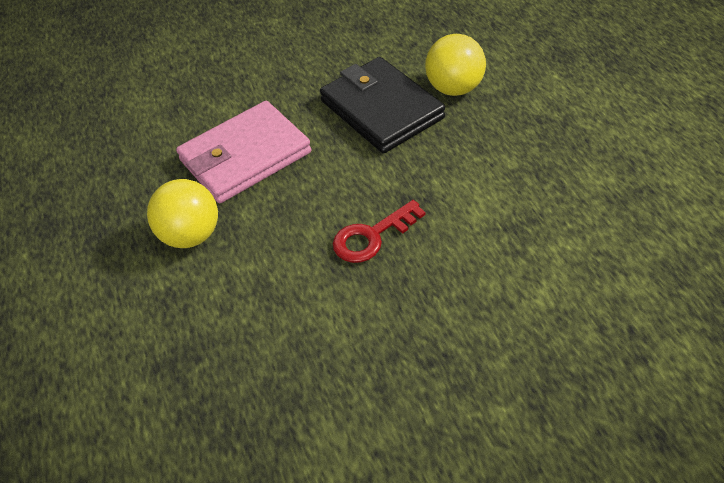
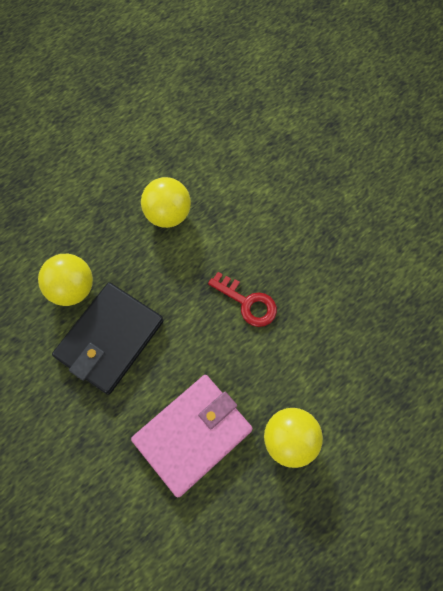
camera: 115 degrees left, 20 degrees up
pink wallet [176,101,311,203] -> pink wallet turned 75 degrees counterclockwise [131,375,253,498]
none -> yellow ball [141,177,191,228]

